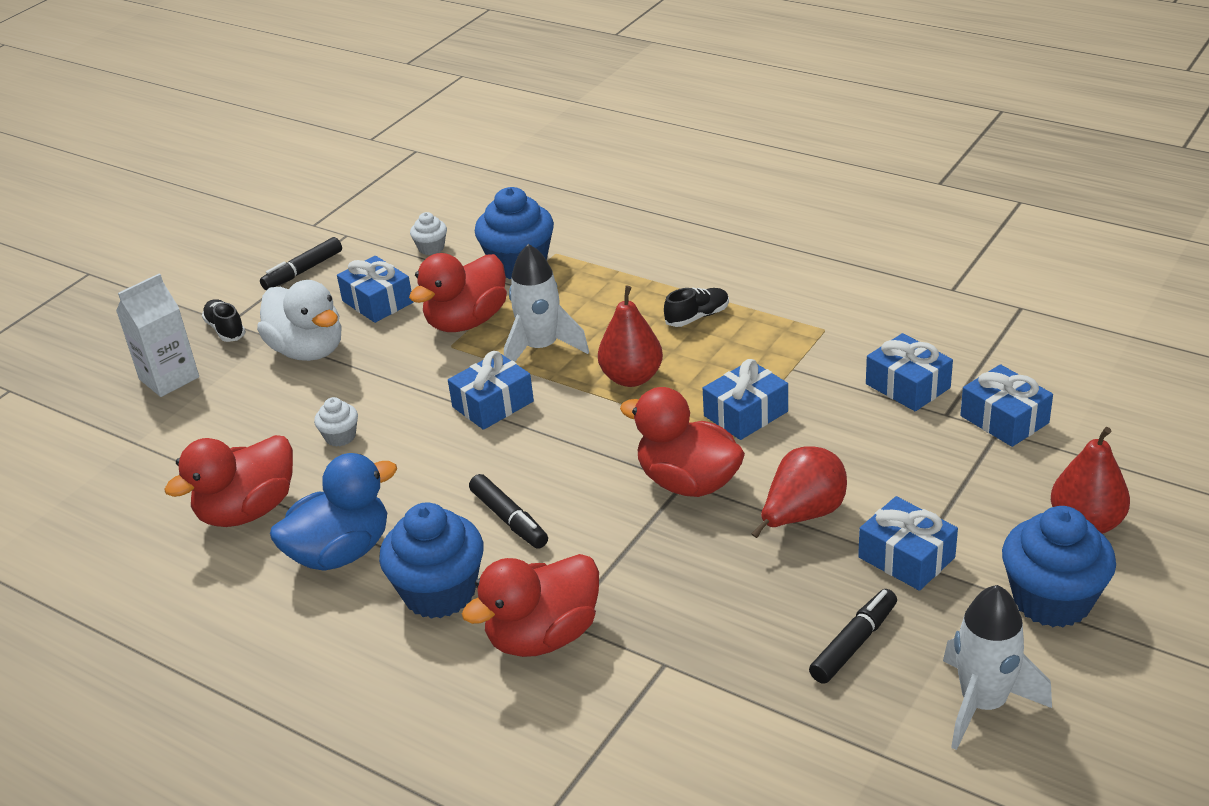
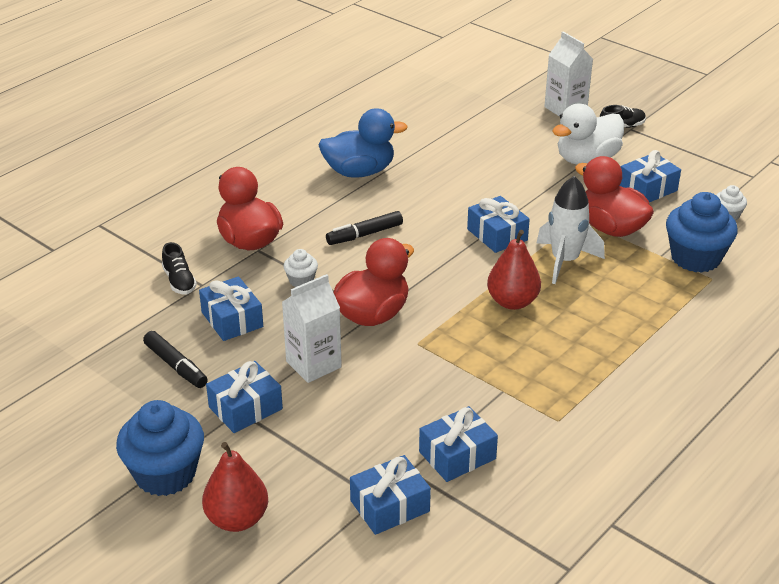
camera: 95 degrees right, 0 degrees up
red duck [164,435,293,527] -> none
black marker [260,237,342,290] -> none
blue duck [270,453,397,571] -> blue duck turned 75 degrees counterclockwise [319,108,408,178]
white cupcake [314,397,358,447] -> white cupcake moved to [283,249,318,287]
blue cupcake [379,502,484,619] -> none
black shoe [664,287,729,327] -> black shoe moved to [162,242,197,294]
blue gift [703,359,788,440] -> blue gift moved to [199,276,263,341]
red pear [752,446,847,538] -> white carton [282,274,342,383]
white rocket [943,585,1052,750] -> none

